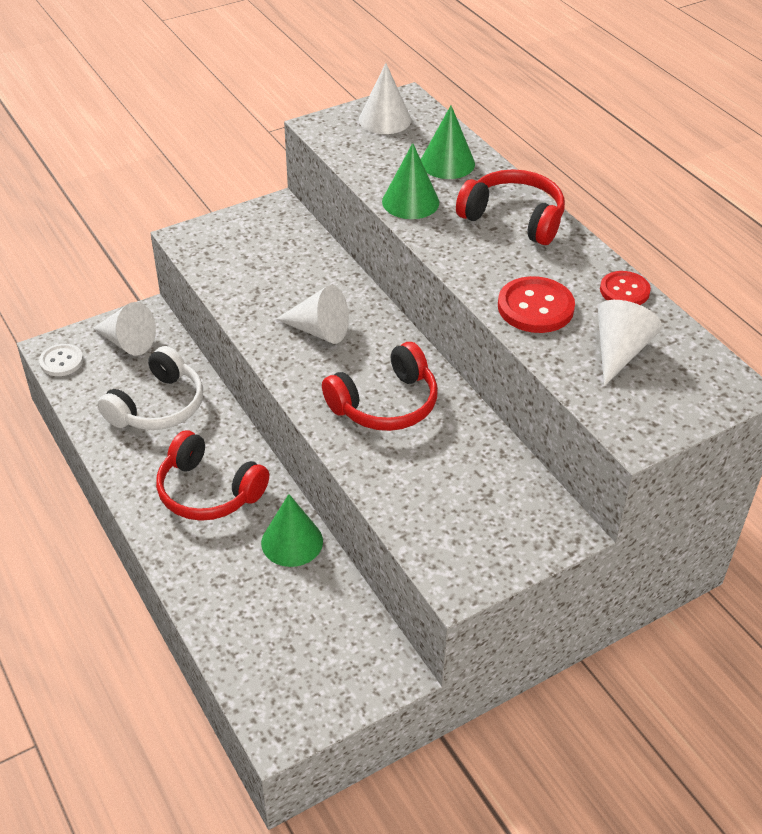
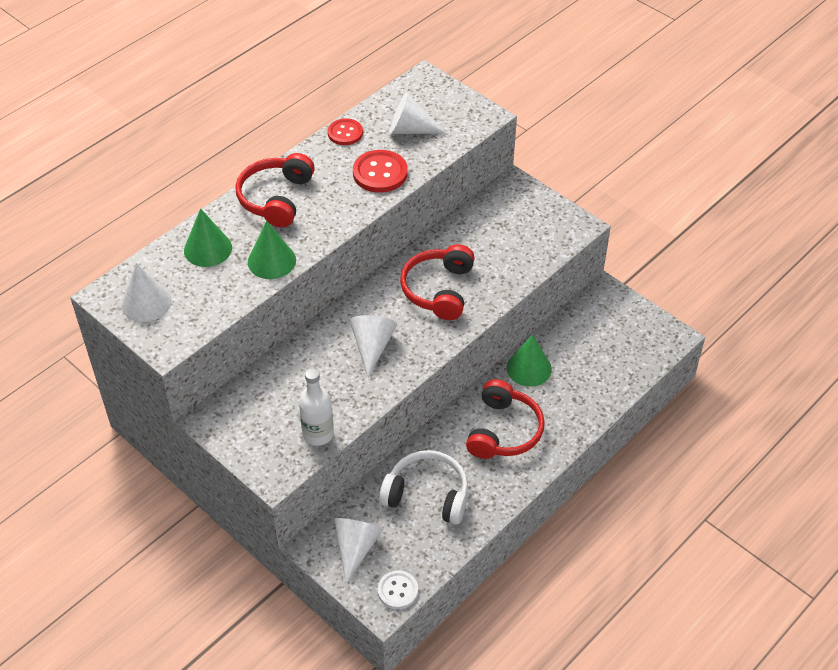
camera: 105 degrees left, 5 degrees up
red headphones [322,342,438,431] -> red headphones turned 120 degrees counterclockwise [400,244,475,320]
none -> white bottle [299,368,334,446]

